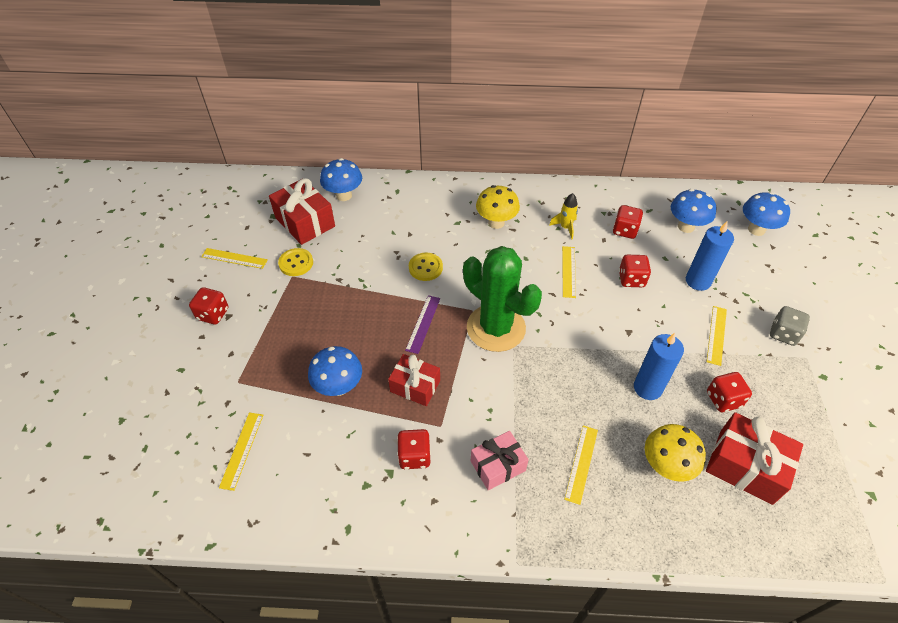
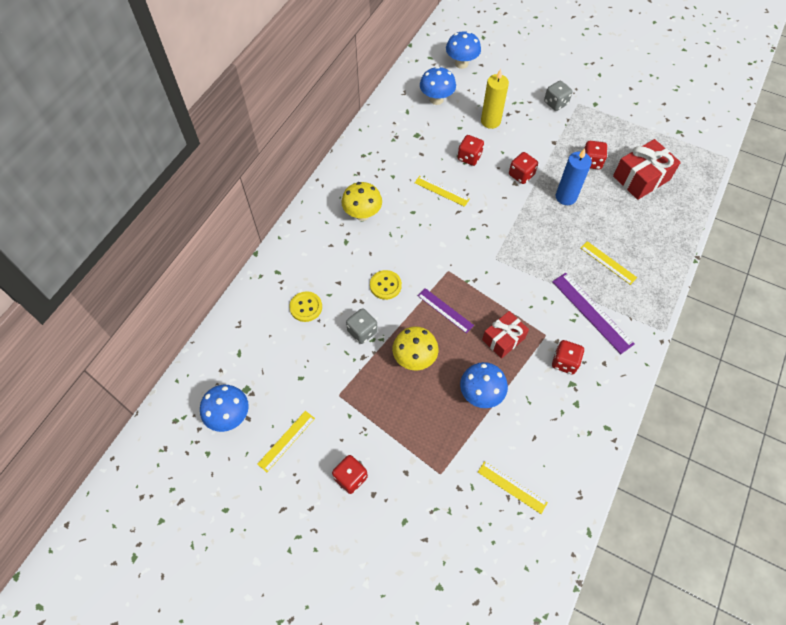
camera: 65 degrees left, 10 degrees up
red gift [269,178,335,245] -> none
yellow button [278,248,313,276] -> yellow button moved to [289,291,322,322]
blue mushroom [320,158,362,201] -> blue mushroom moved to [200,385,249,432]
green cactus [463,246,542,352] -> none
pink gift [471,431,529,490] -> purple ruler [552,273,634,354]
yellow rocket [549,193,578,240] -> none
red dice [613,205,643,239] -> red dice moved to [509,152,538,184]
yellow mushroom [645,424,706,482] -> yellow mushroom moved to [392,326,439,370]
blue candle [686,221,734,291] -> yellow candle [481,69,509,129]
yellow ruler [707,306,727,366] -> none
none -> grey dice [346,308,378,344]

